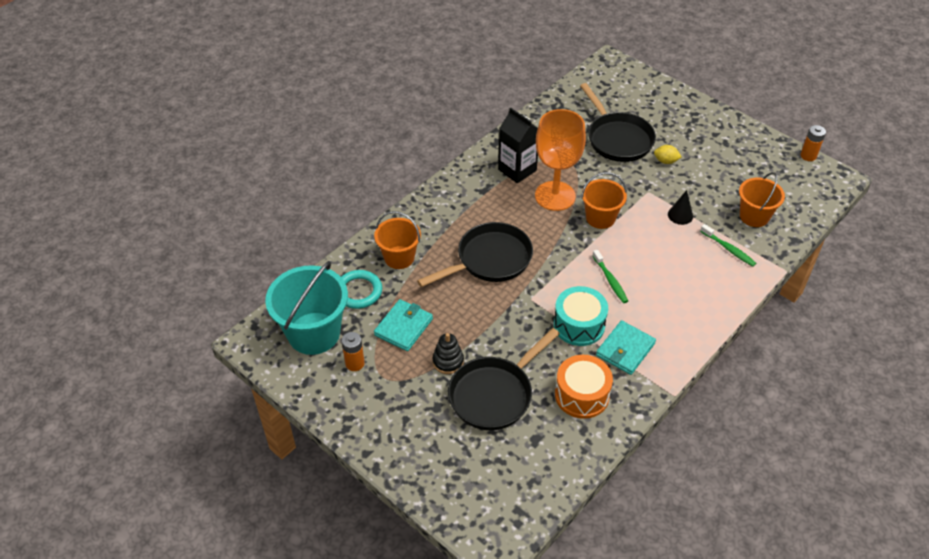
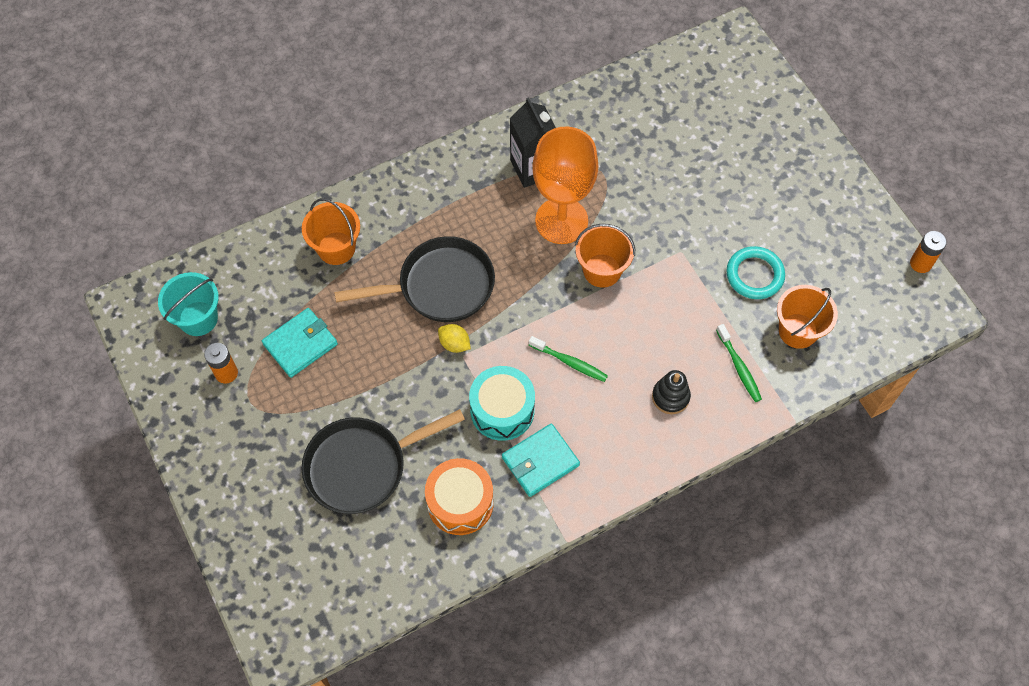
camera: 20 degrees right, 15 degrees up
turquoise bucket [265,261,348,355] -> turquoise bucket [158,272,219,336], size x0.62
turquoise ring [341,270,382,309] -> turquoise ring moved to [726,246,785,299]
black stacking toy [433,333,464,374] -> black stacking toy moved to [652,370,691,414]
black pan [580,83,656,162] -> none
green toothbrush [592,250,628,303] -> green toothbrush turned 60 degrees counterclockwise [529,336,608,382]
yellow lemon [654,145,682,164] -> yellow lemon moved to [438,324,471,353]
black cone [668,190,693,225] -> none

